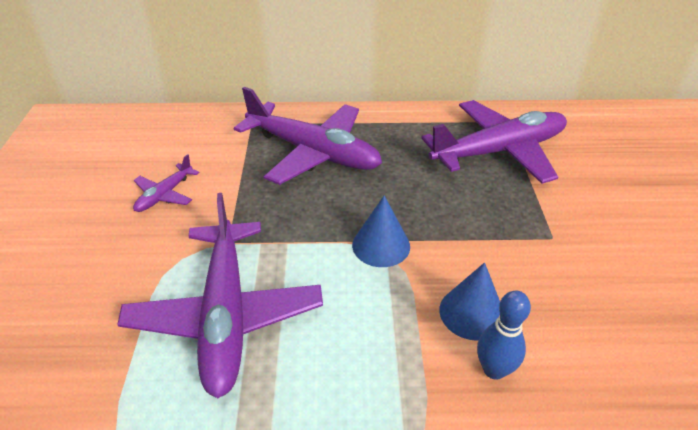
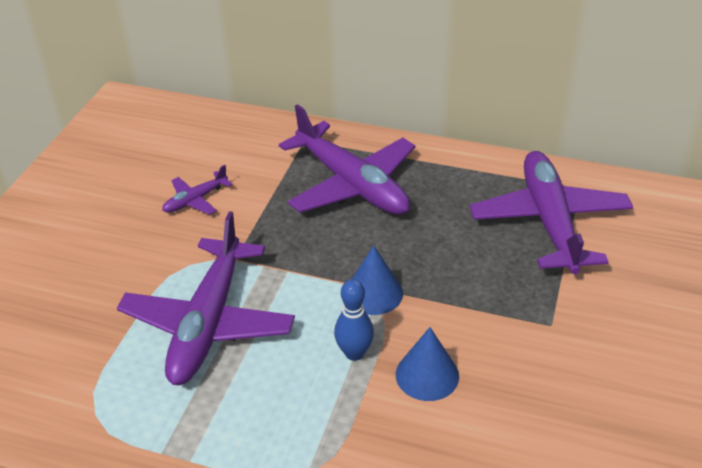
camera: 20 degrees right, 0 degrees up
purple plane [421,100,567,184] -> purple plane turned 90 degrees counterclockwise [470,151,633,274]
blue bowling pin [477,291,531,380] -> blue bowling pin moved to [334,279,374,361]

